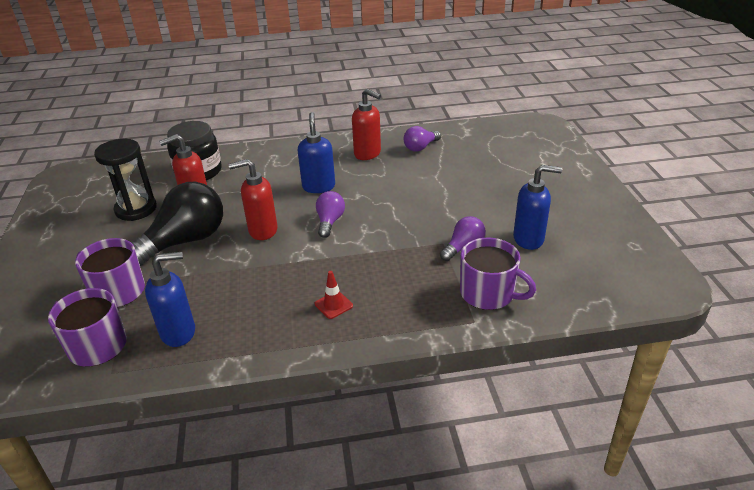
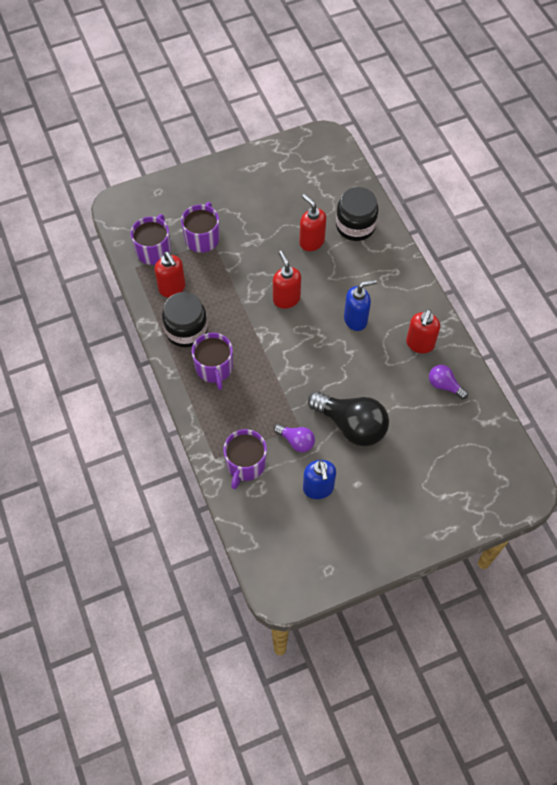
camera: 75 degrees right, 25 degrees up
black hourglass [94,139,157,221] -> none
black light bulb [131,182,223,266] -> black light bulb moved to [308,391,389,446]
blue soap dispenser [145,252,195,347] -> red soap dispenser [155,252,186,297]
red traffic cone [315,271,353,319] -> purple mug [192,333,233,390]
purple light bulb [316,191,345,238] -> none
none -> black jar [162,292,208,347]

